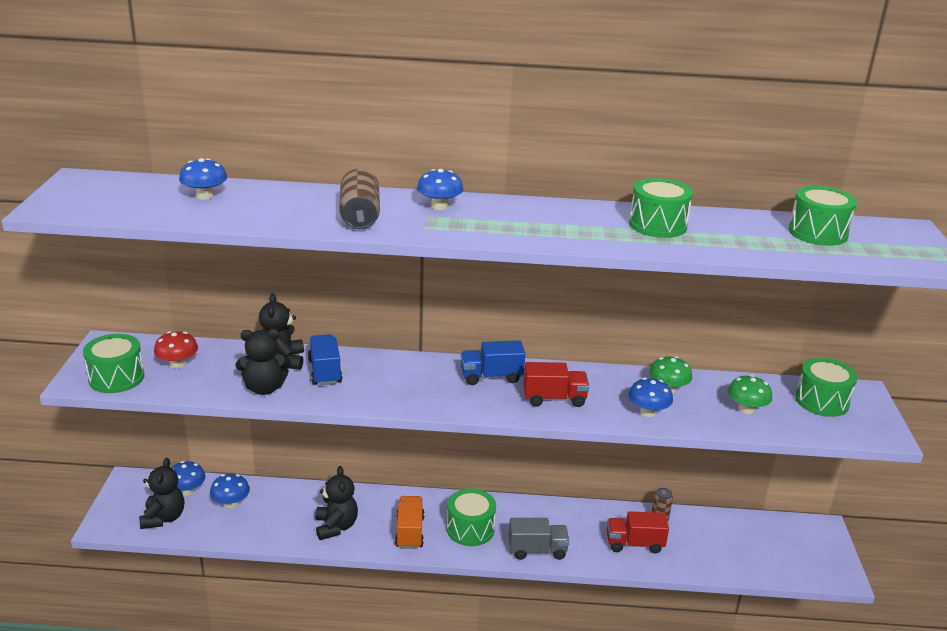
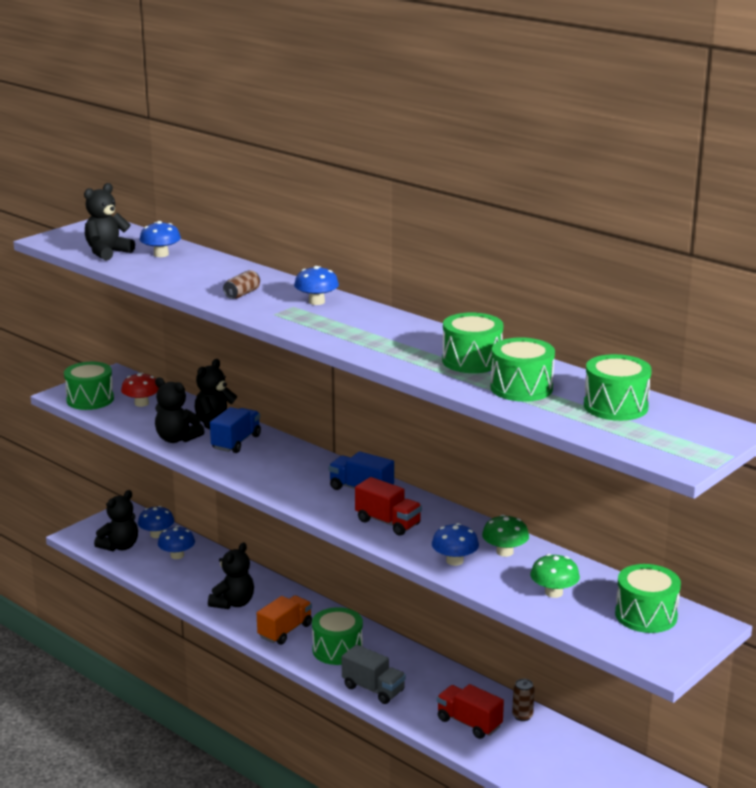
camera: 40 degrees right, 5 degrees down
brown can [339,169,380,229] -> brown can [223,270,260,299], size x0.57
none -> black teddy bear [84,183,135,261]
none -> green drum [490,337,555,402]

